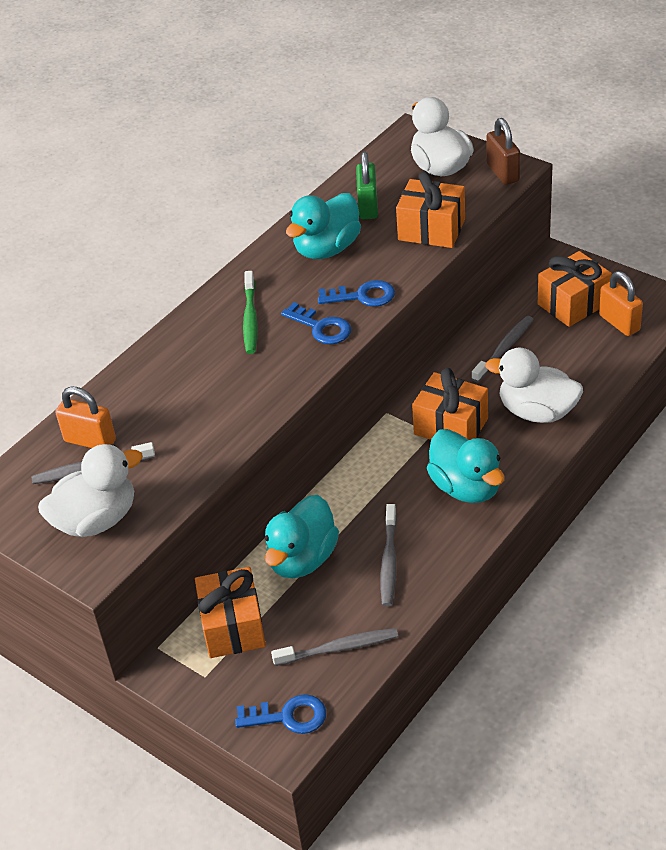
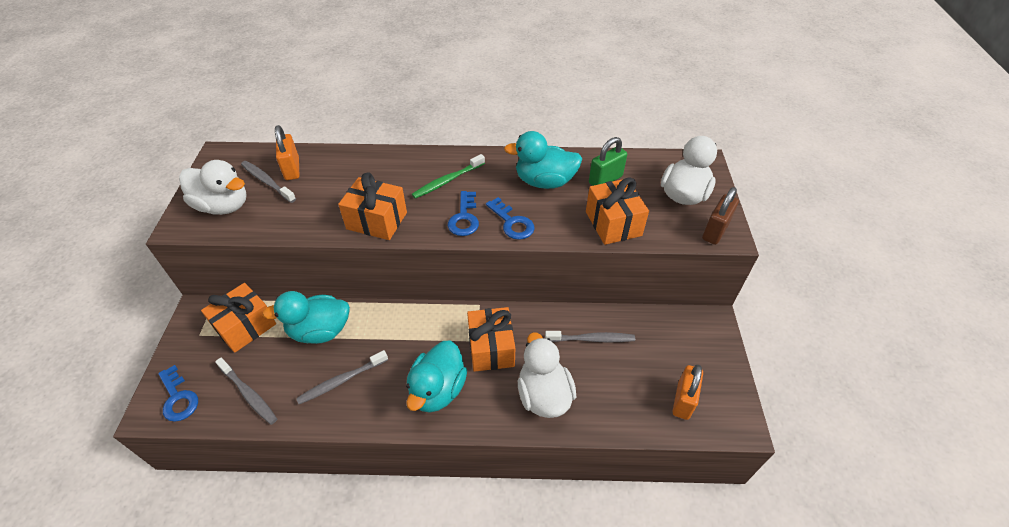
camera: 50 degrees right, 5 degrees up
orange gift [538,251,612,327] -> orange gift moved to [338,172,407,240]

